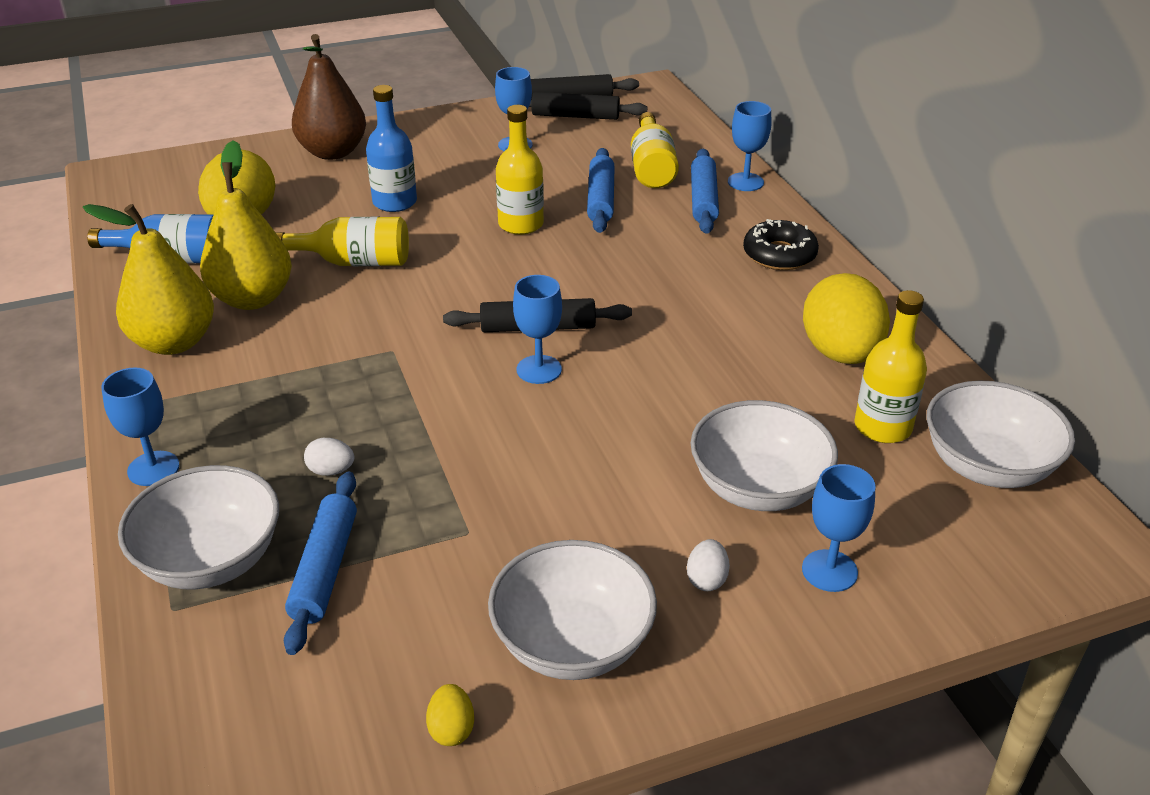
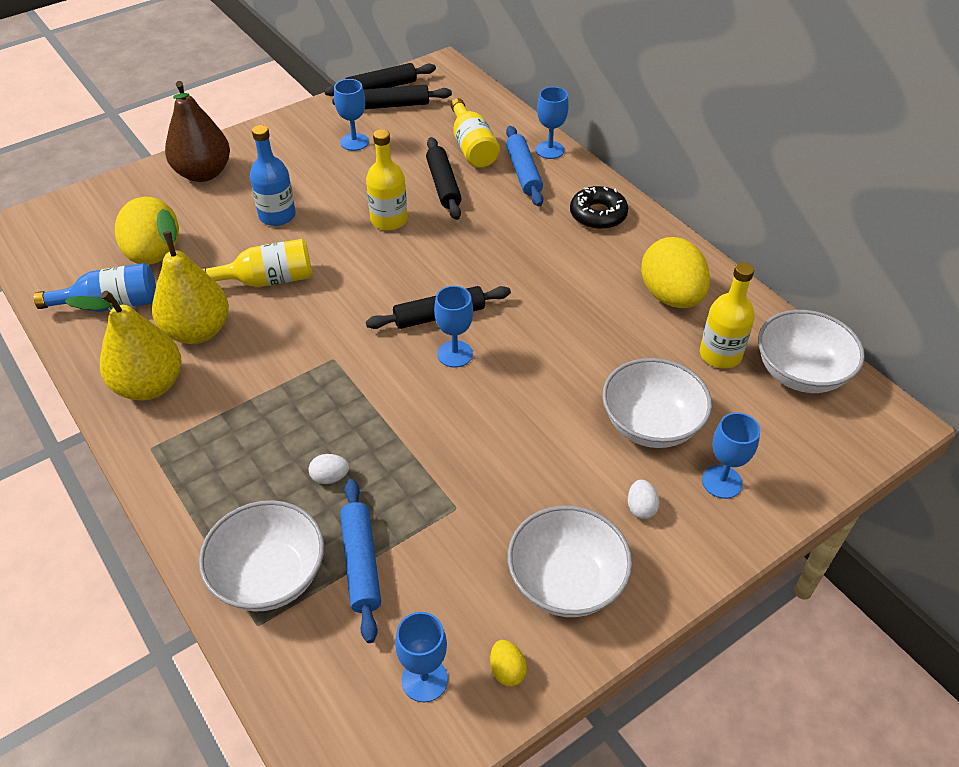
camera: 15 degrees left, 10 degrees up
blue goblet [101,367,180,486] -> blue goblet moved to [395,612,448,702]
blue rolling pin [587,148,615,233] -> black rolling pin [426,137,462,220]

